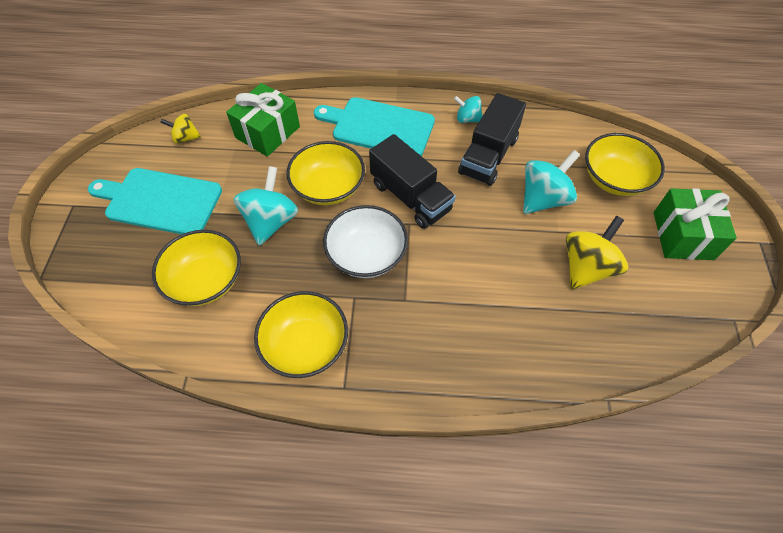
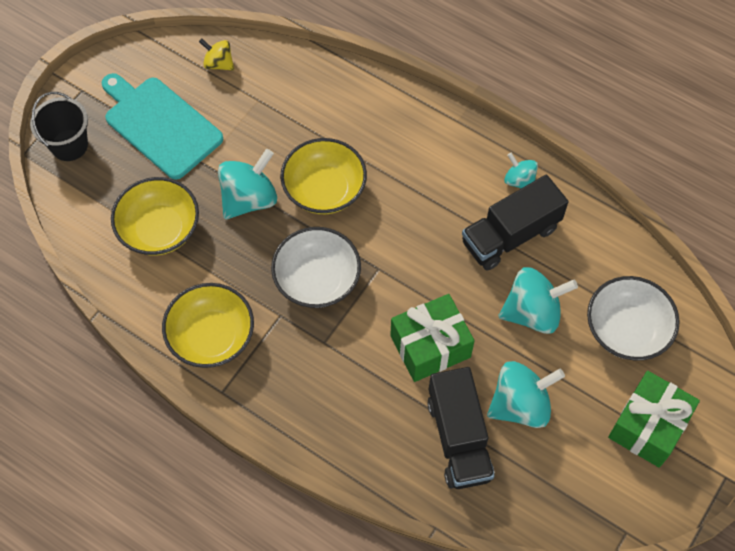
camera: 30 degrees right, 5 degrees up
green gift [226,83,300,157] -> green gift moved to [390,294,475,382]
turquoise cutting board [314,97,435,156] -> none
black truck [369,134,456,229] -> black truck moved to [427,367,495,489]
yellow spinning top [566,216,628,289] -> turquoise spinning top [487,361,565,428]
yellow bowl [585,133,665,196] -> white bowl [587,276,680,361]
none -> black bucket [30,92,88,161]

